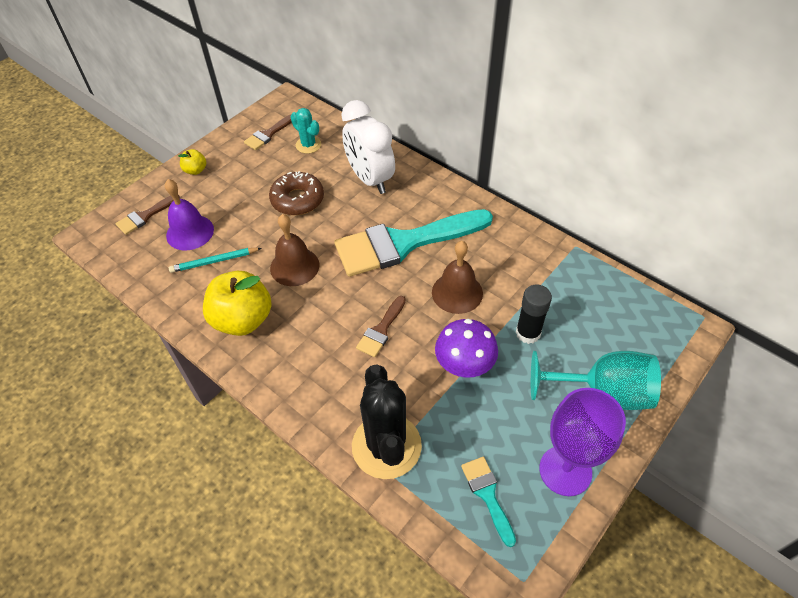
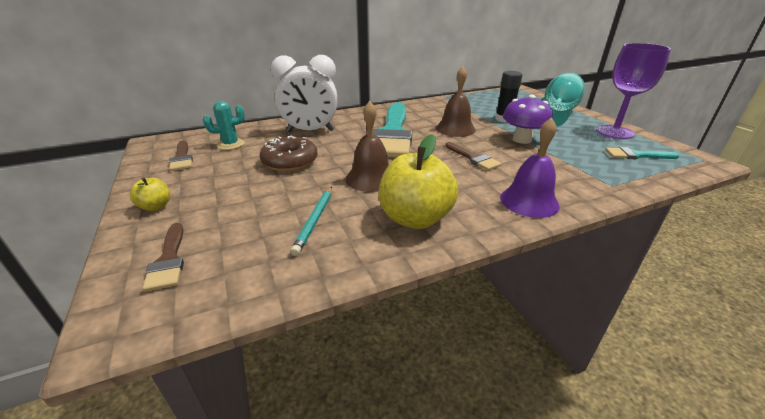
camera: 65 degrees left, 20 degrees down
purple bell [165,179,214,250] -> purple bell moved to [500,117,560,218]
black cactus [352,364,422,479] -> none

